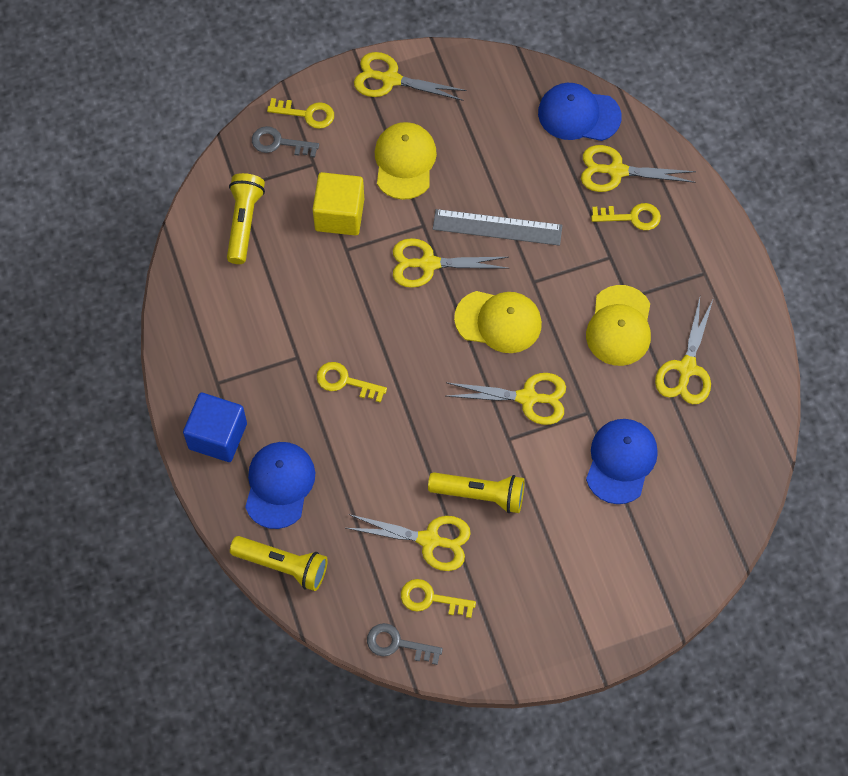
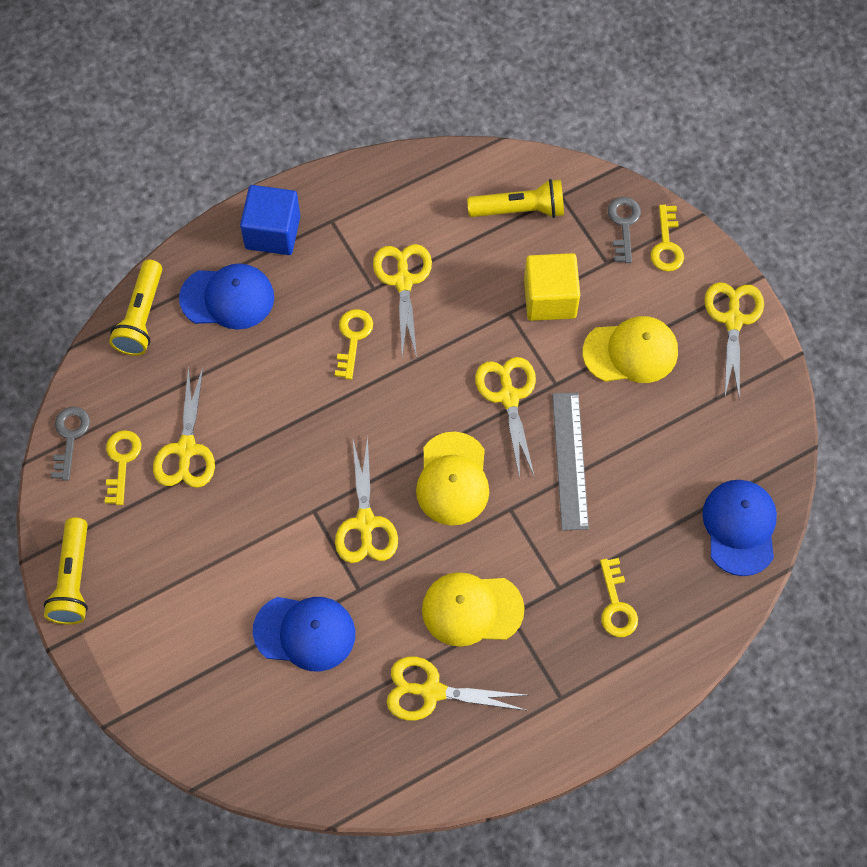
camera: 80 degrees right, 0 degrees up
yellow flashlight [428,472,525,513] -> yellow flashlight moved to [44,517,88,625]
yellow scissors [581,145,696,192] -> yellow scissors moved to [373,244,432,358]

